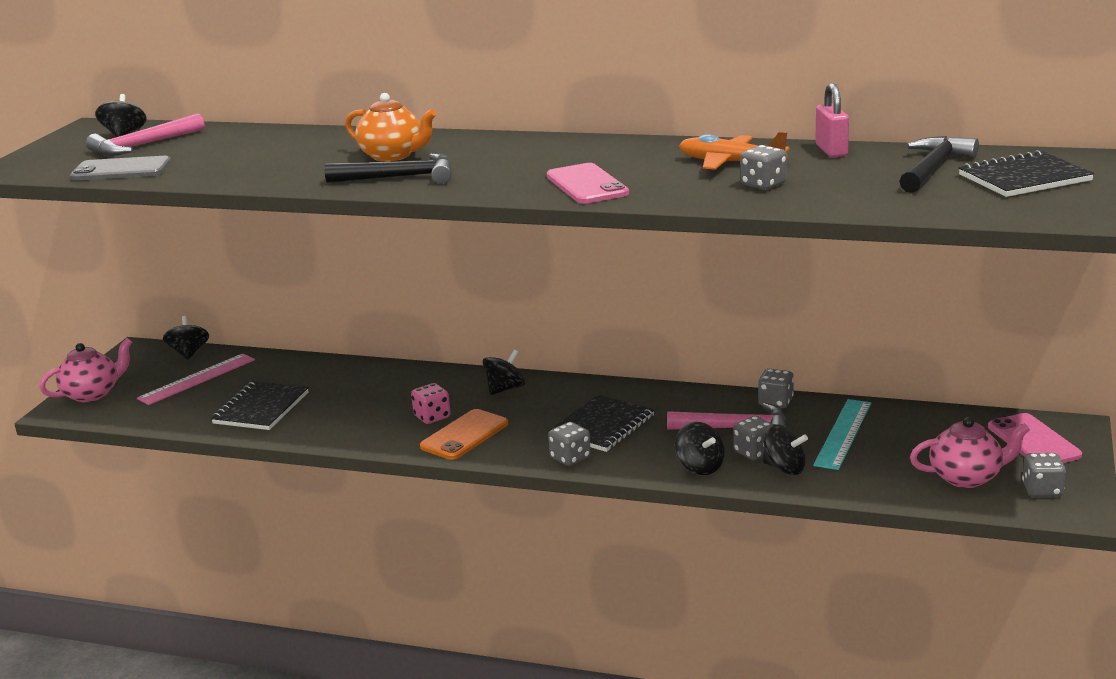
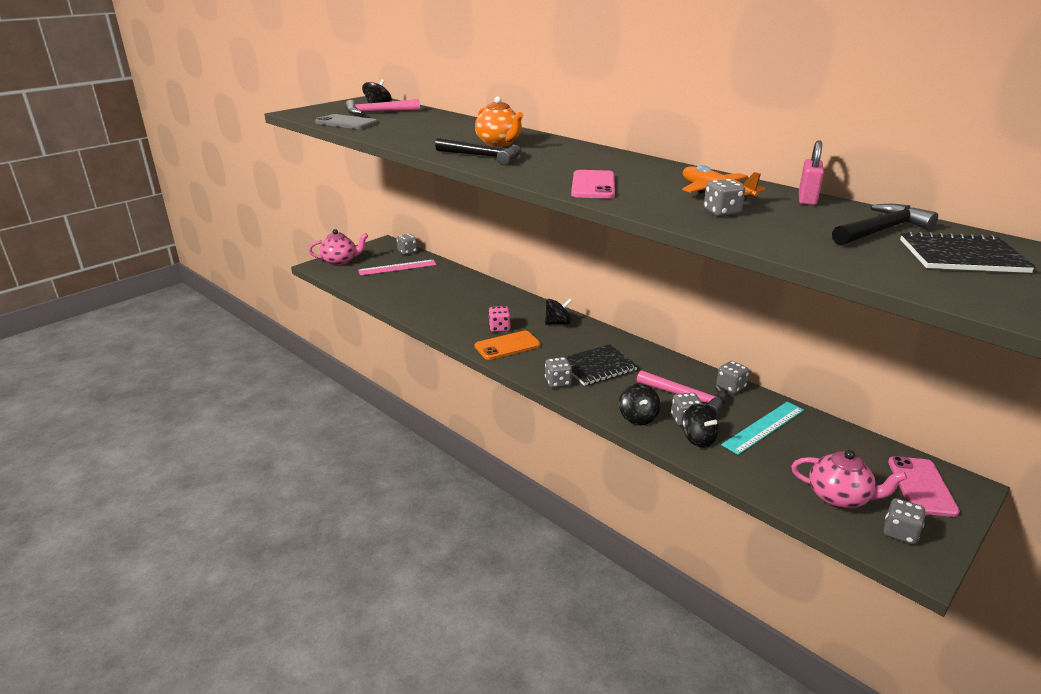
camera: 25 degrees right, 5 degrees up
black spinning top [163,316,209,360] -> grey dice [396,234,418,255]
black notebook [211,381,309,430] -> none

